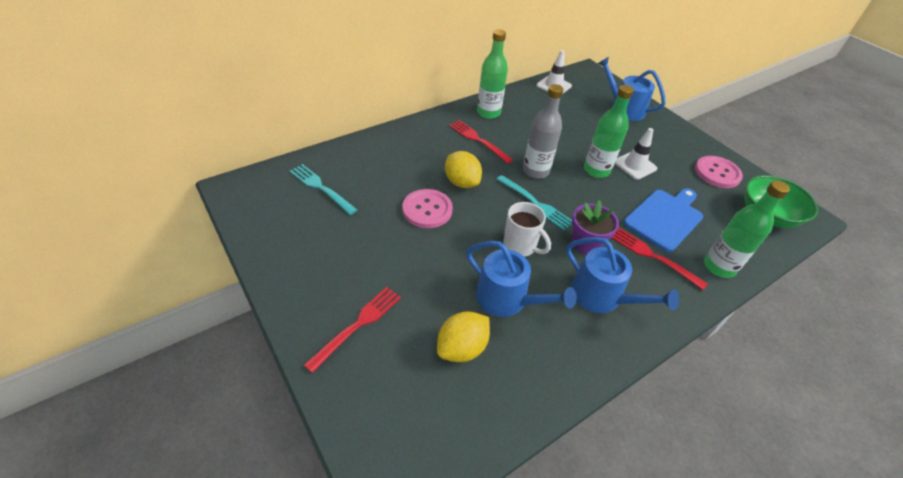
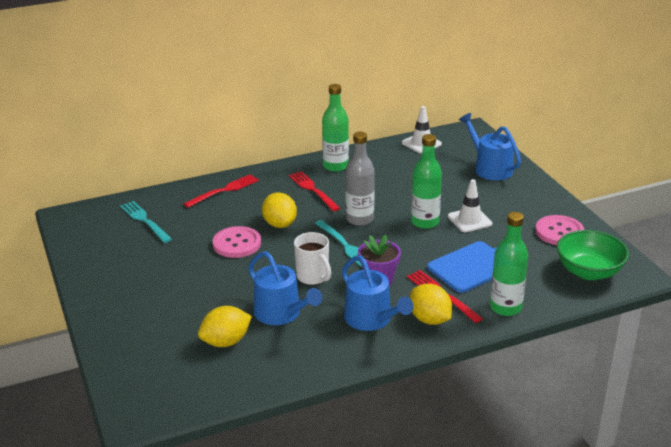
camera: 15 degrees right, 15 degrees down
red fork [304,287,401,373] -> red fork moved to [184,174,259,208]
none -> yellow lemon [409,284,452,325]

